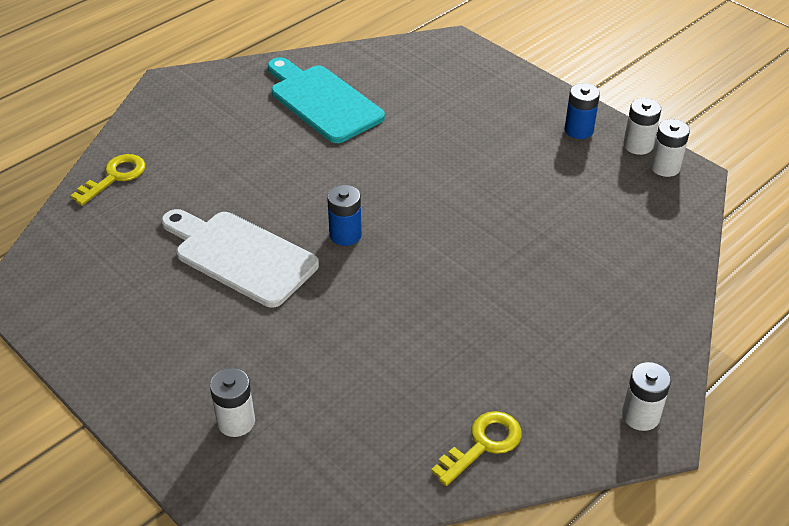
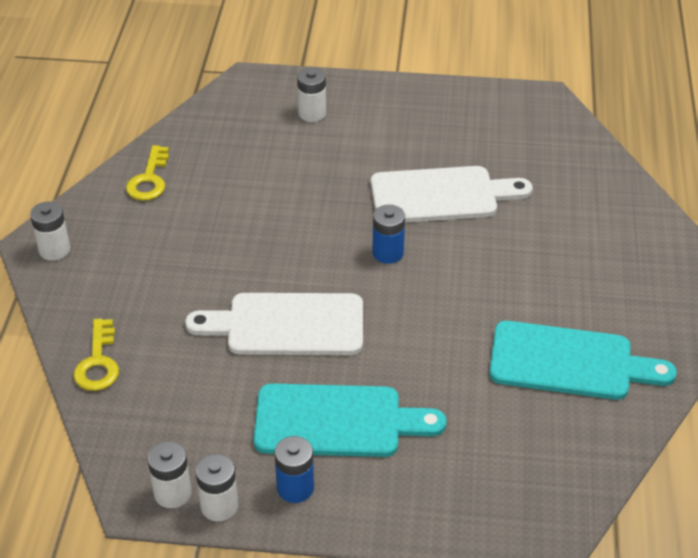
camera: 140 degrees right, 0 degrees up
yellow key [70,154,145,206] -> yellow key moved to [73,318,119,391]
none -> white cutting board [185,293,363,355]
none -> turquoise cutting board [254,384,447,457]

